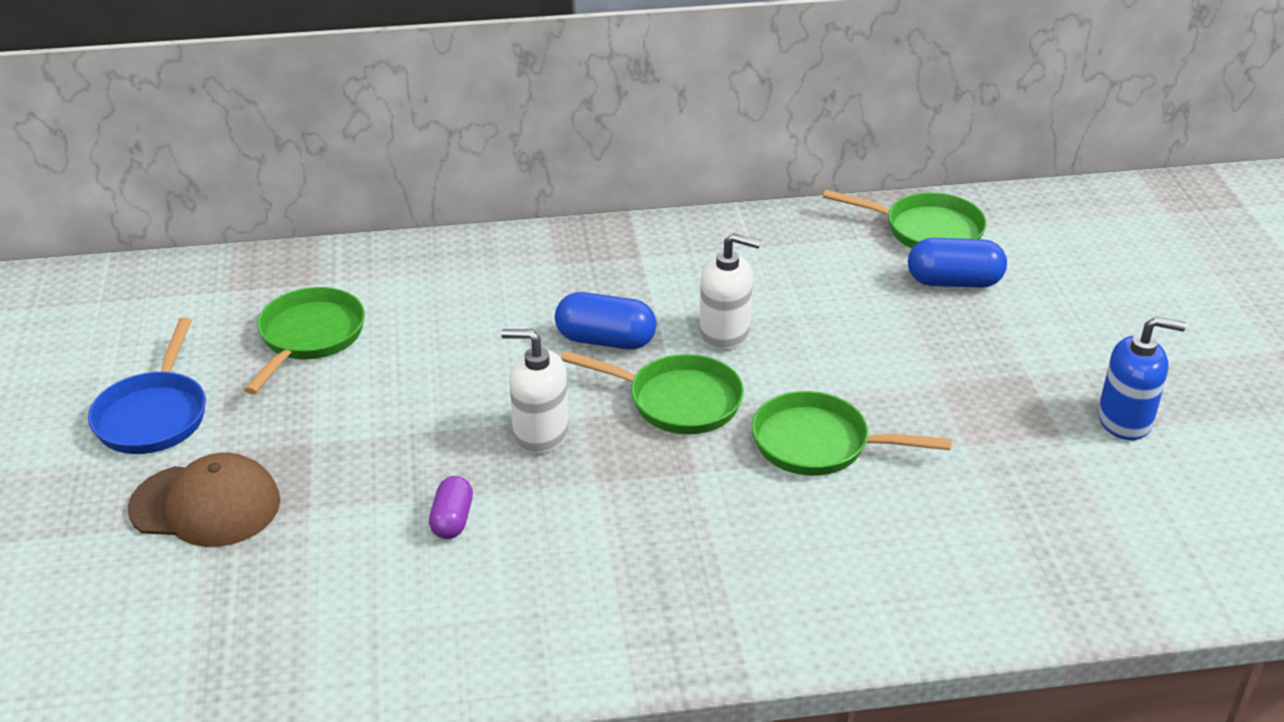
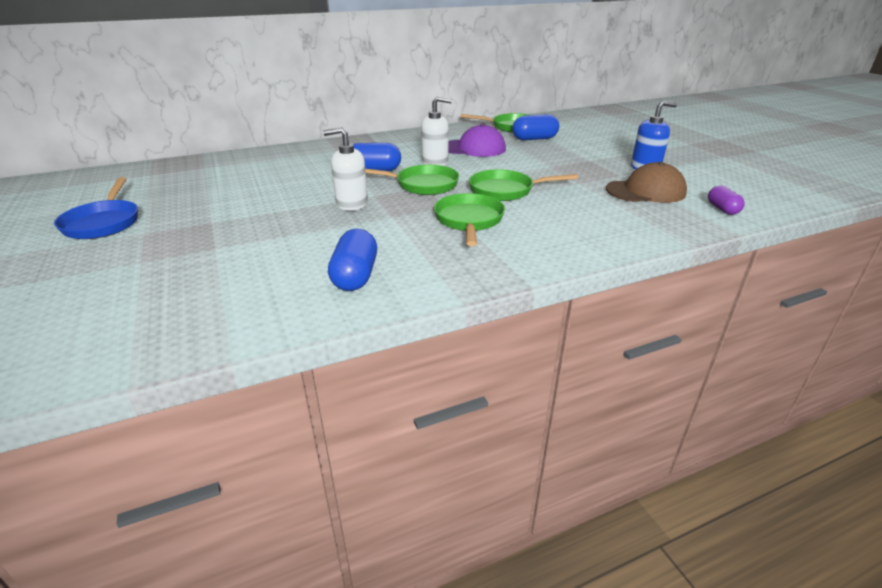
camera: 15 degrees left, 5 degrees down
brown cap [128,453,280,547] -> brown cap moved to [606,162,687,203]
green pan [244,287,365,395] -> green pan moved to [434,193,505,246]
purple capsule [429,476,473,539] -> purple capsule moved to [708,186,745,215]
none -> blue capsule [328,229,377,291]
none -> purple cap [448,124,506,157]

